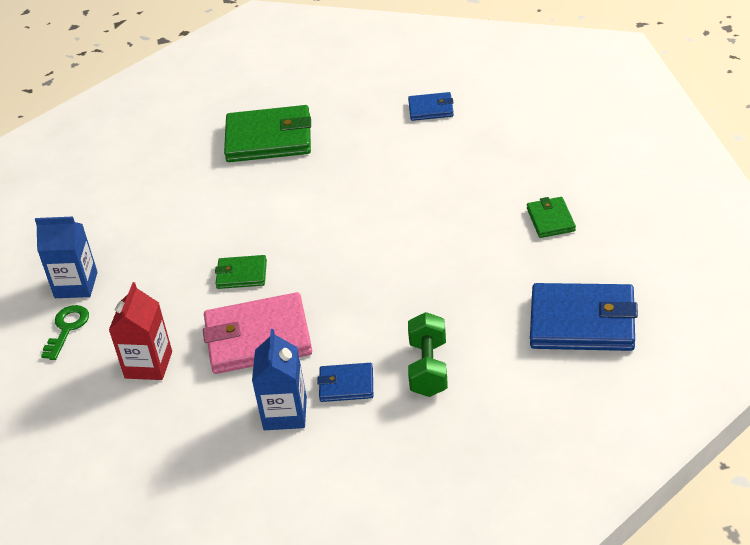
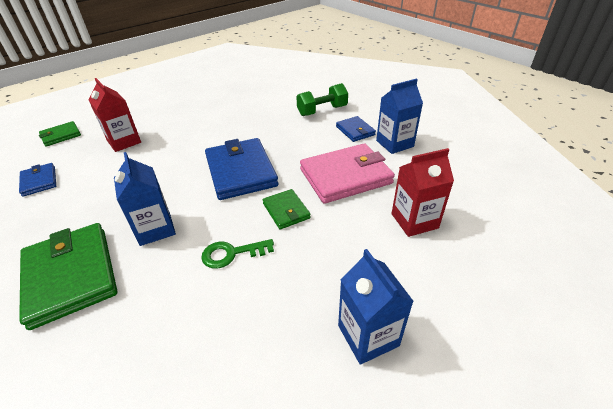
camera: 120 degrees left, 0 degrees up
green key [41,305,89,360] -> green key moved to [201,239,274,269]
pink wallet [203,292,312,374] -> pink wallet turned 75 degrees counterclockwise [300,143,395,204]
green wallet [527,197,576,238] -> green wallet moved to [39,121,81,146]
blue wallet [530,283,638,351] -> blue wallet moved to [205,138,279,200]
none -> red carton [89,78,141,152]
none -> blue carton [114,152,176,246]

